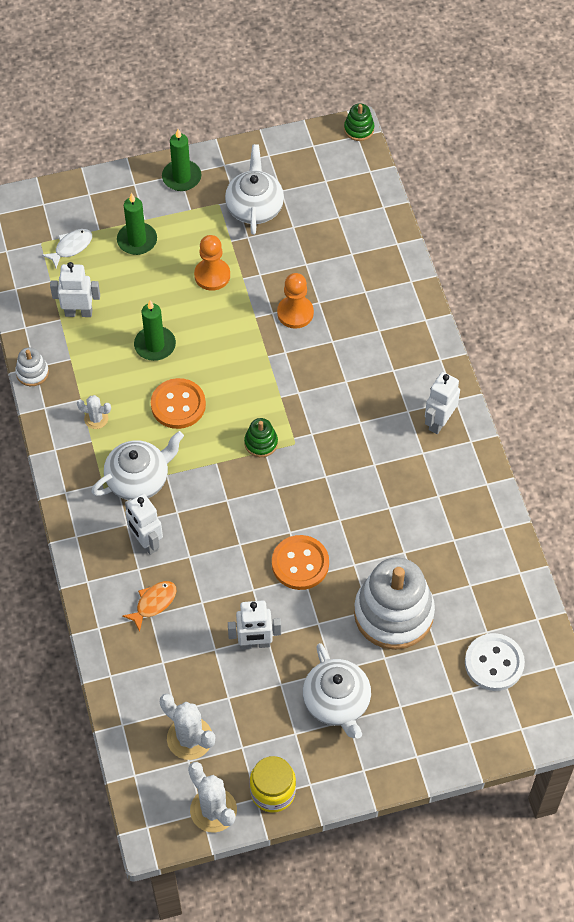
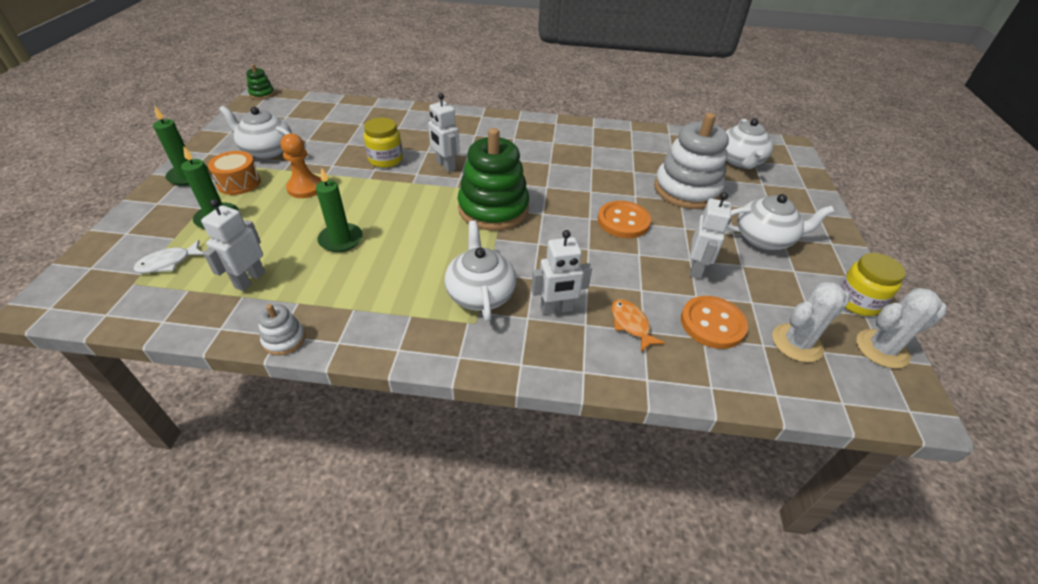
camera: 70 degrees left, 15 degrees down
white fish [42,229,92,268] -> white fish turned 105 degrees counterclockwise [133,240,203,273]
white cactus [77,395,111,429] -> none
orange button [151,378,206,429] -> orange button moved to [681,296,748,349]
green stacking toy [244,418,278,457] -> green stacking toy [458,128,529,231], size x2.26
orange pawn [277,273,314,329] -> yellow jar [364,117,403,168]
white robot [425,372,460,434] -> white robot moved to [428,93,460,172]
white button [465,633,525,691] -> white teapot [725,118,773,169]
none -> orange drum [208,151,261,195]

